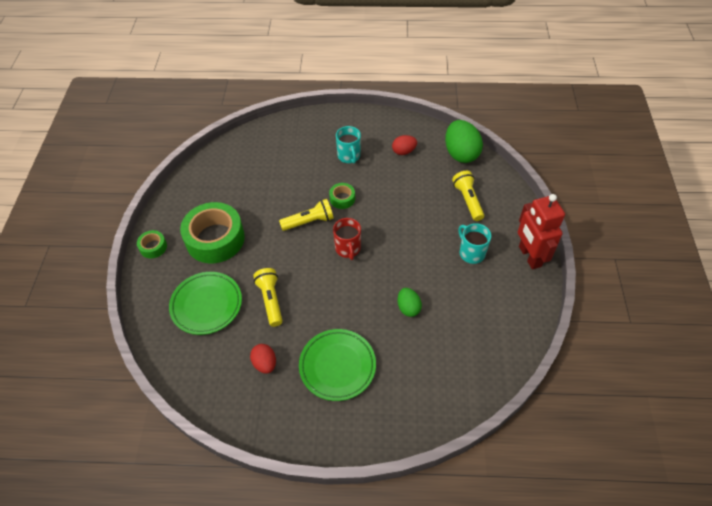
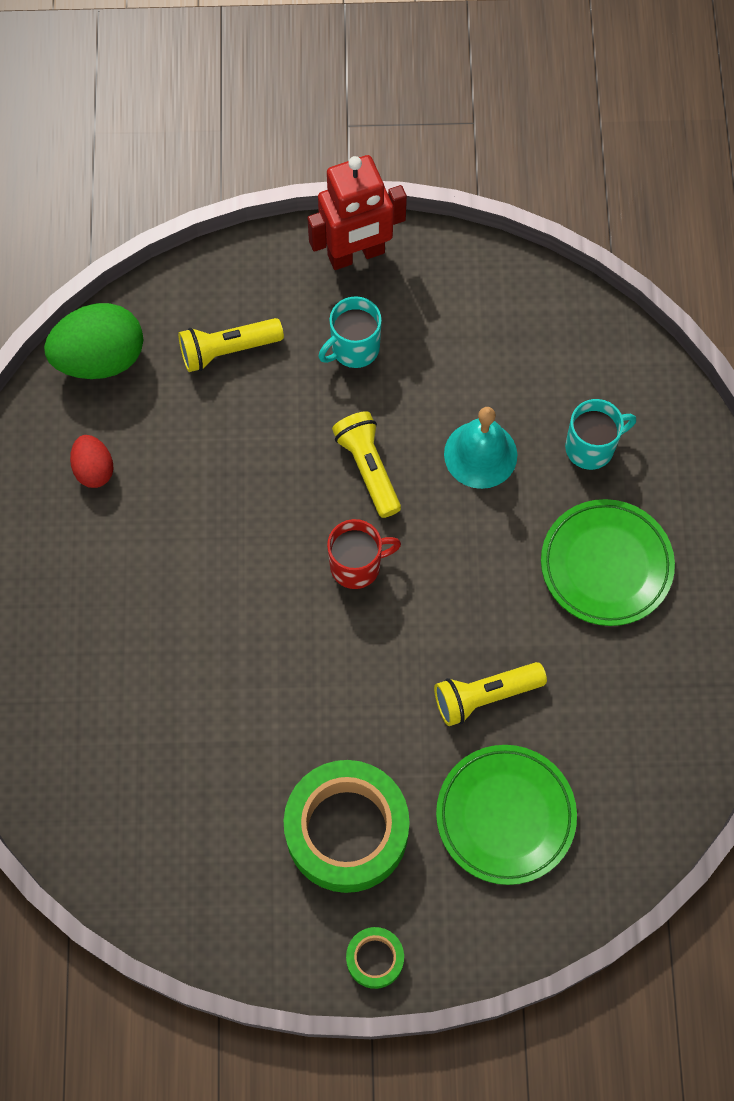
camera: 95 degrees left, 15 degrees up
red egg [250,344,276,374] -> none
yellow flashlight [279,199,334,231] -> yellow flashlight moved to [332,411,401,518]
green tape [329,183,355,209] -> none
turquoise mug [336,126,361,163] -> turquoise mug moved to [565,399,636,470]
green egg [398,288,422,317] -> turquoise bell [444,407,517,489]

